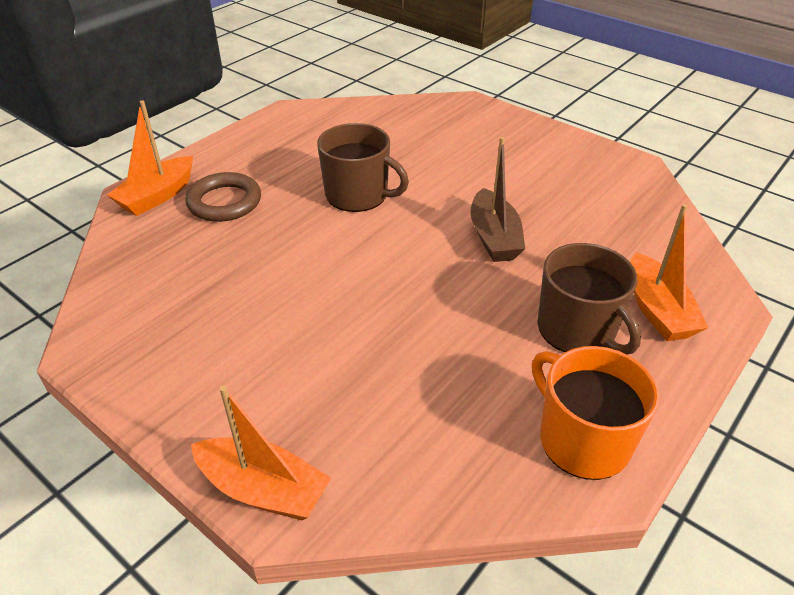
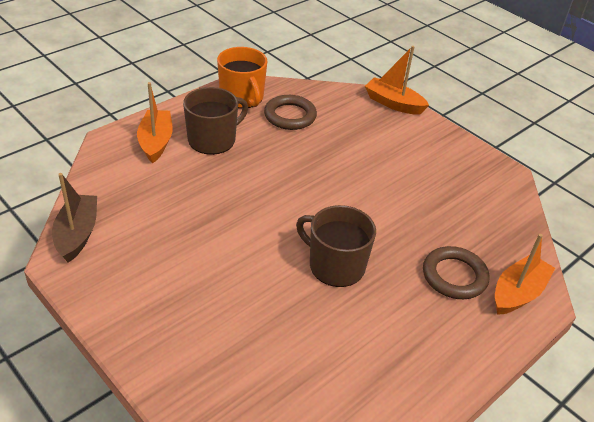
camera: 175 degrees left, 0 degrees up
brown boat [470,137,525,262] -> brown boat moved to [52,173,97,262]
brown mug [537,243,641,355] -> brown mug turned 75 degrees clockwise [183,87,248,155]
none -> brown ring [264,95,317,130]

